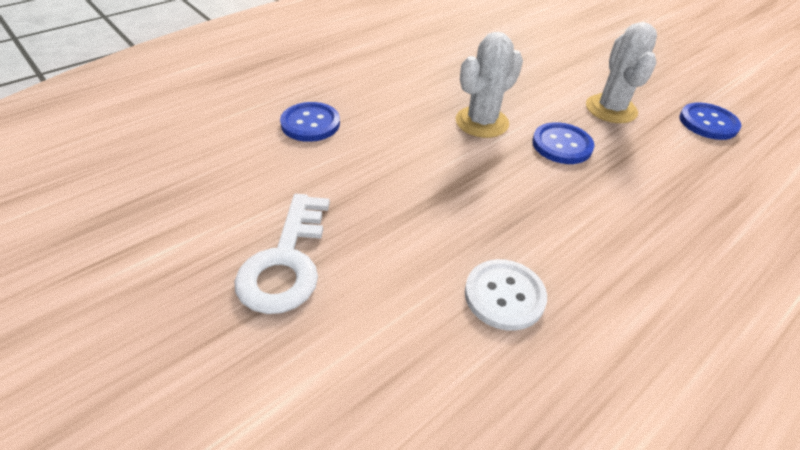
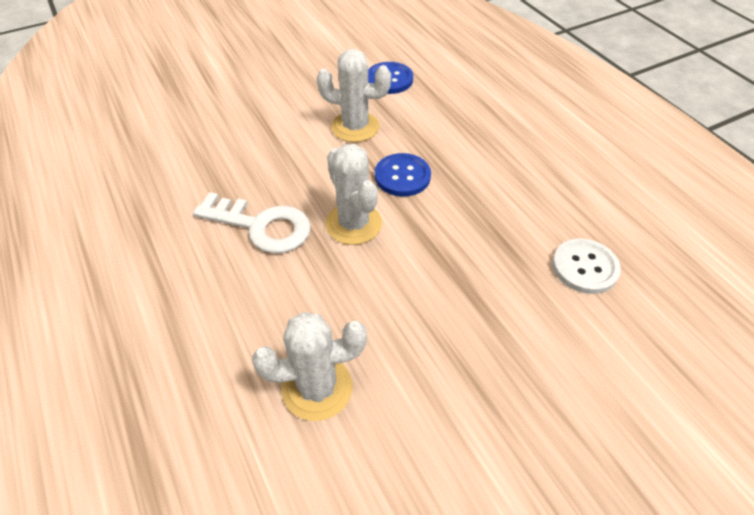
camera: 75 degrees left, 5 degrees up
white key [234,194,330,314] -> white key moved to [193,192,311,253]
blue button [280,102,340,142] -> white cactus [252,312,367,421]

